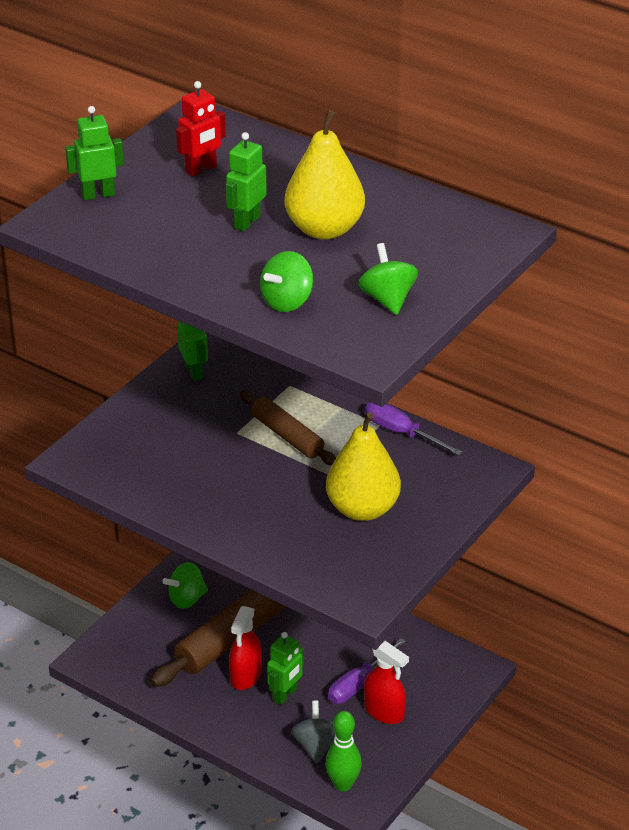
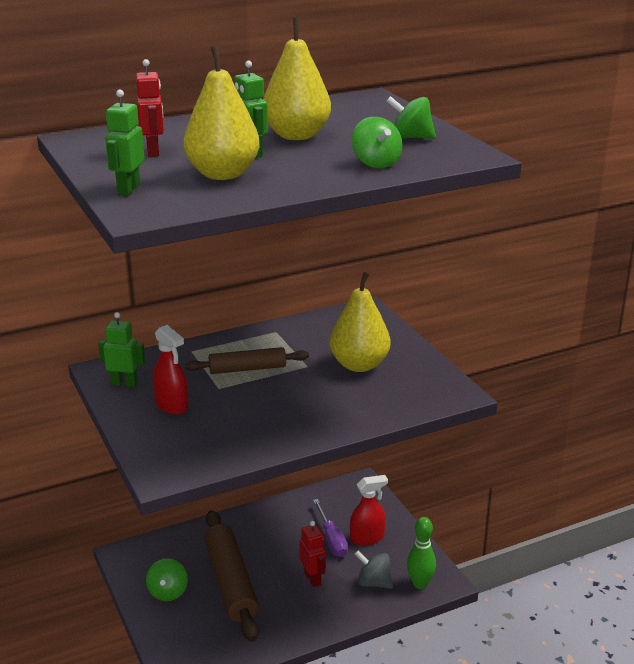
camera: 60 degrees left, 10 degrees down
red spray bottle [229,606,262,690] -> red spray bottle moved to [153,325,188,414]
green robot [267,632,304,705] -> red robot [299,521,326,587]
purple screwdriver [365,402,463,456] -> none
none -> yellow pear [183,46,260,180]

